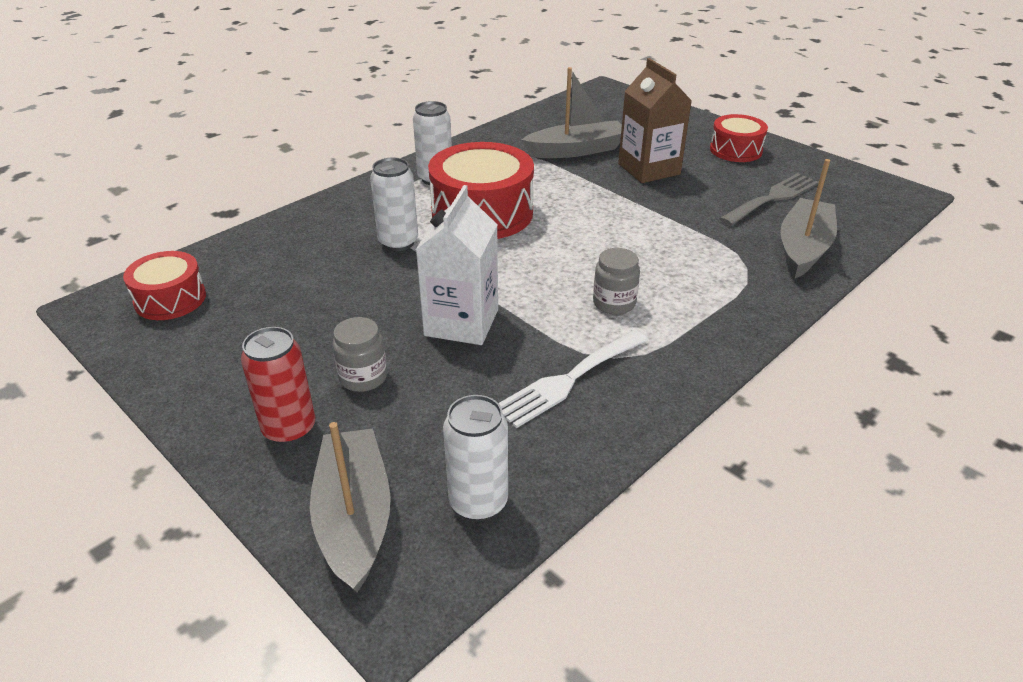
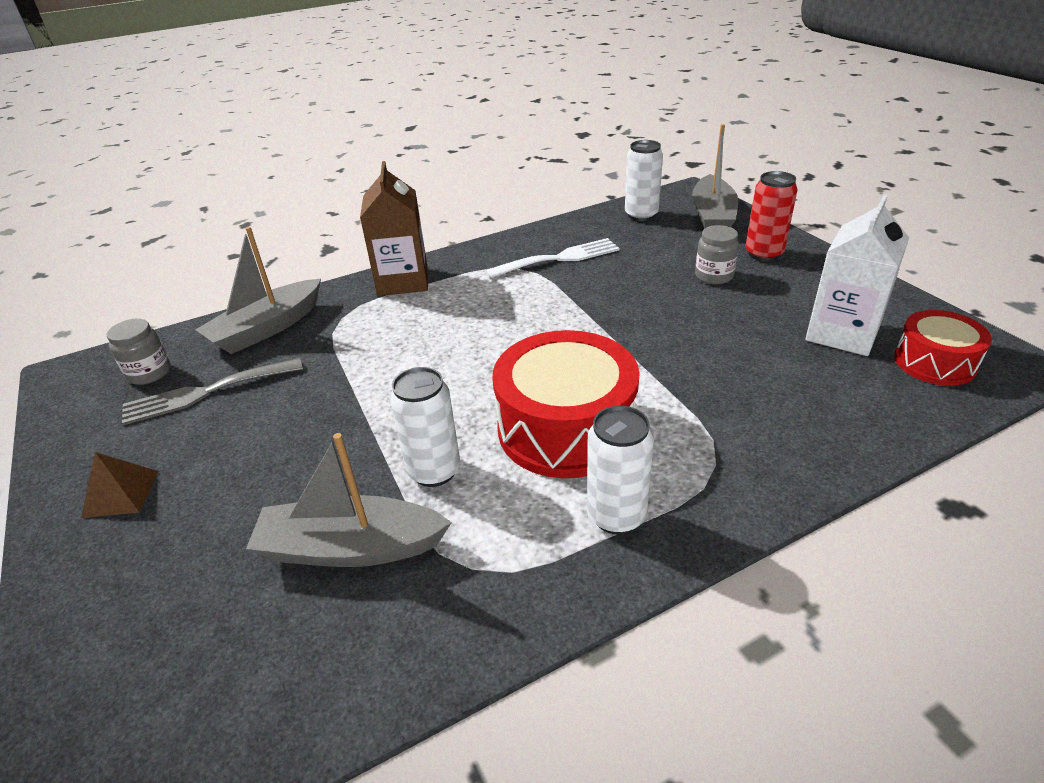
camera: 160 degrees left, 0 degrees up
white can [370,158,418,251] -> white can moved to [390,367,460,487]
white carton [416,185,498,345] -> white carton moved to [805,194,909,356]
grey jar [593,248,640,315] -> grey jar moved to [107,319,171,385]
brown carton [618,58,692,183] -> brown carton moved to [360,161,428,296]
red drum [710,114,768,162] -> brown pyramid [81,452,159,518]

